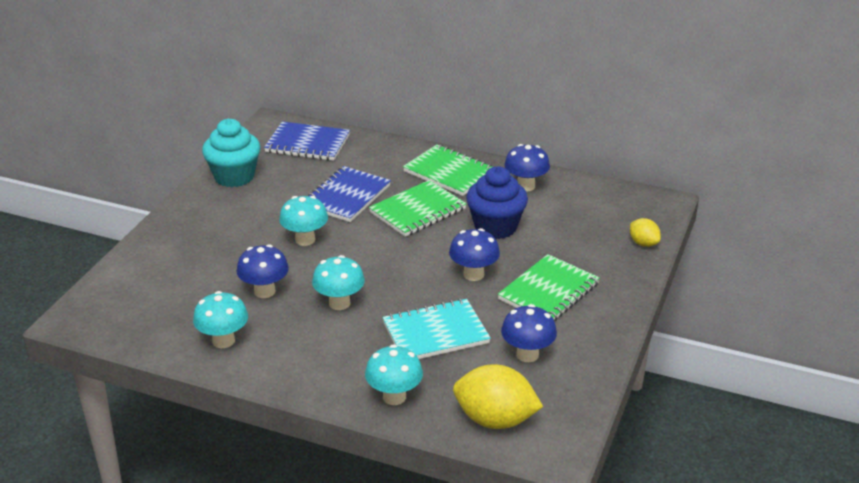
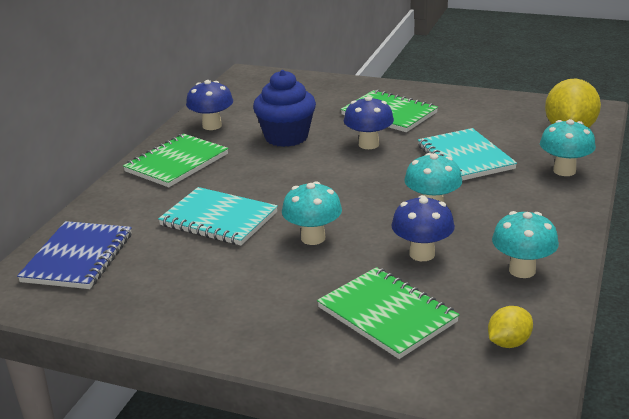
camera: 90 degrees left, 5 degrees down
turquoise cupcake [202,118,260,187] -> none
blue notebook [308,166,391,222] -> turquoise notebook [158,187,278,245]
green notebook [369,180,466,237] -> green notebook moved to [317,267,459,359]
blue mushroom [501,304,557,362] -> none
yellow lemon [630,218,661,247] -> yellow lemon moved to [488,306,533,348]

